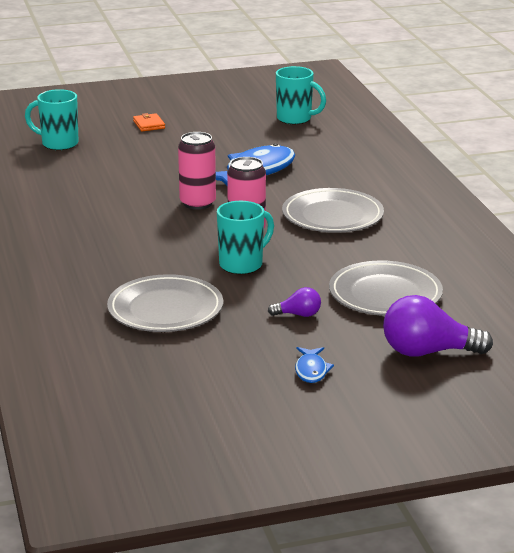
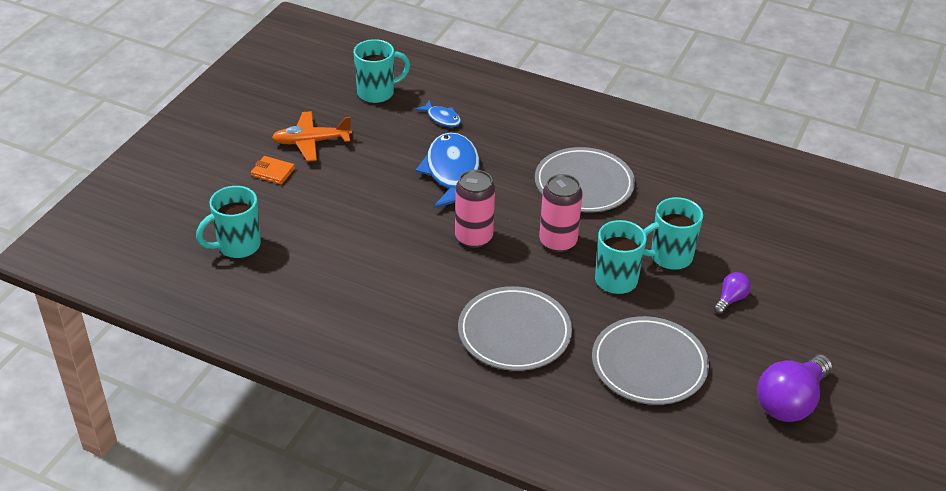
camera: 50 degrees left, 15 degrees up
blue fish [295,347,334,383] -> blue fish moved to [415,100,461,127]
grey plate [329,261,443,316] -> grey plate moved to [458,286,572,371]
purple light bulb [383,295,493,356] -> purple light bulb moved to [757,355,832,422]
none -> orange plane [272,111,352,161]
none -> turquoise mug [644,197,703,270]

